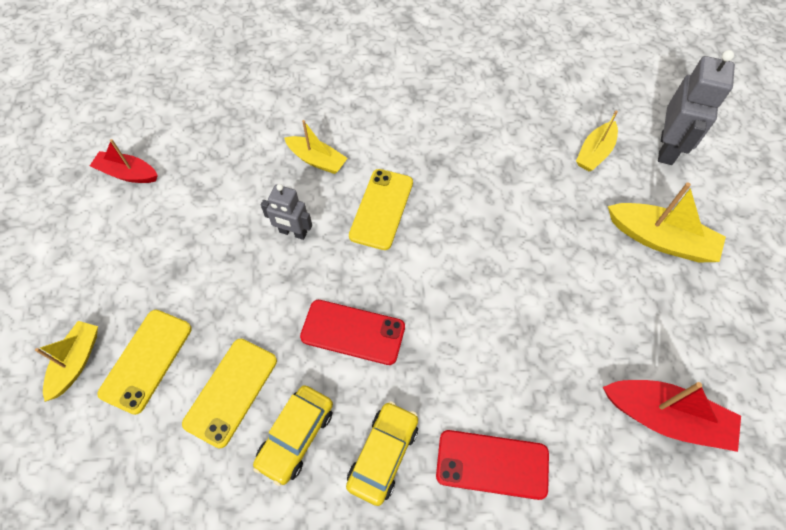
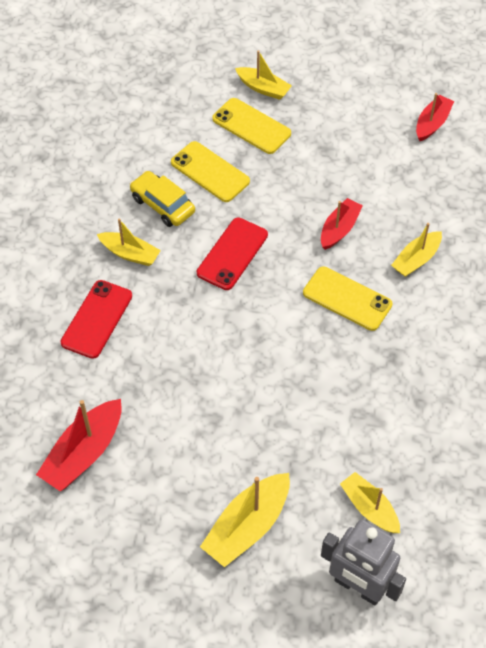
camera: 105 degrees right, 5 degrees down
grey robot [261,184,312,240] -> red boat [321,198,363,250]
yellow car [346,401,418,506] -> yellow boat [97,218,161,266]

